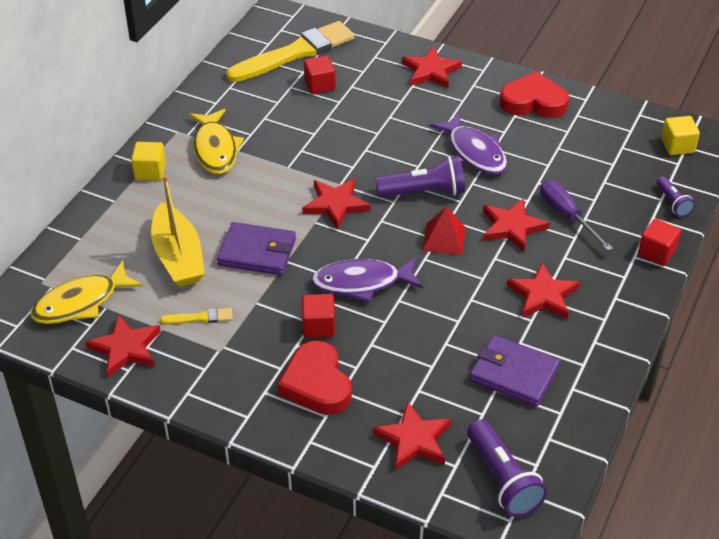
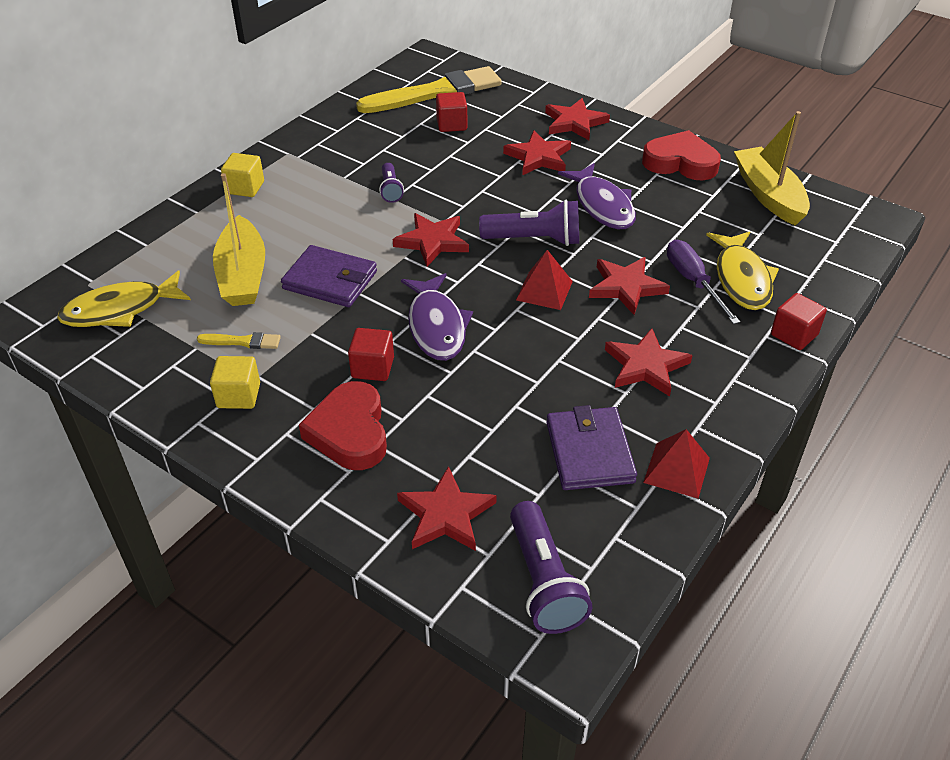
camera: 10 degrees right, 0 degrees up
red star [85,315,161,377] -> red star moved to [503,130,571,175]
yellow fish [189,109,244,174] -> yellow fish moved to [706,232,779,310]
purple fish [311,257,423,302] -> purple fish turned 105 degrees counterclockwise [401,273,473,361]
purple wallet [470,335,560,407] -> purple wallet turned 45 degrees clockwise [546,405,637,490]
purple flashlight [656,176,695,217] -> purple flashlight moved to [379,163,404,203]
yellow cube [661,116,700,155] -> yellow cube moved to [210,356,260,409]
none -> red pyramid [643,429,710,498]
none -> yellow boat [734,111,810,226]

